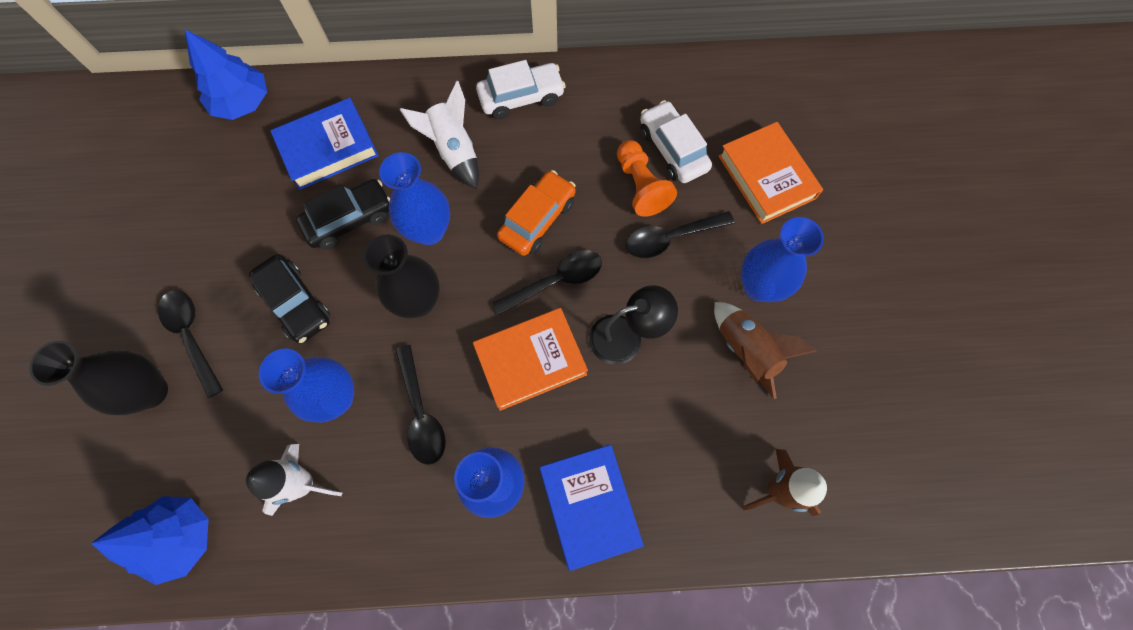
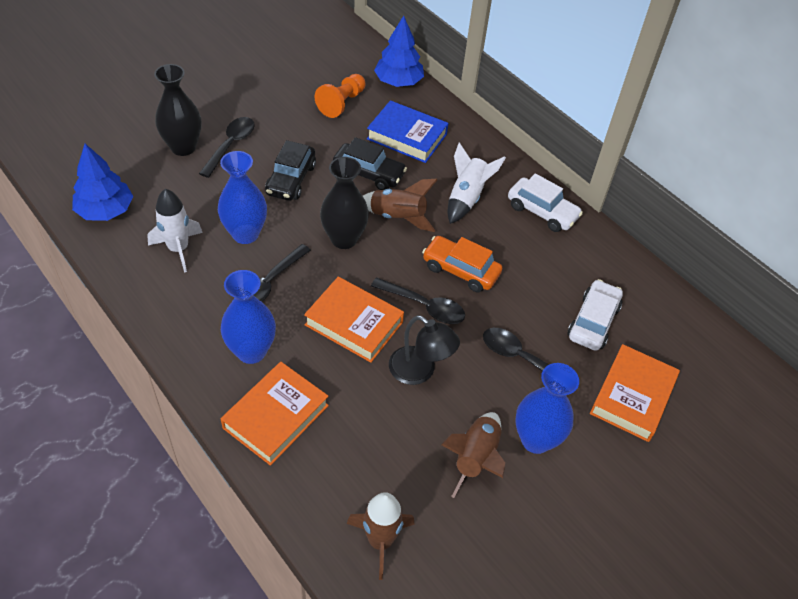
camera: 50 degrees right, 20 degrees down
blue vase [379,152,450,245] -> brown rocket [363,179,437,232]
orange car [497,170,576,256] -> orange car turned 150 degrees counterclockwise [422,236,503,292]
blue book [539,445,644,571] -> orange book [221,362,329,466]
orange pawn [617,140,677,217] -> orange pawn moved to [315,74,366,118]

